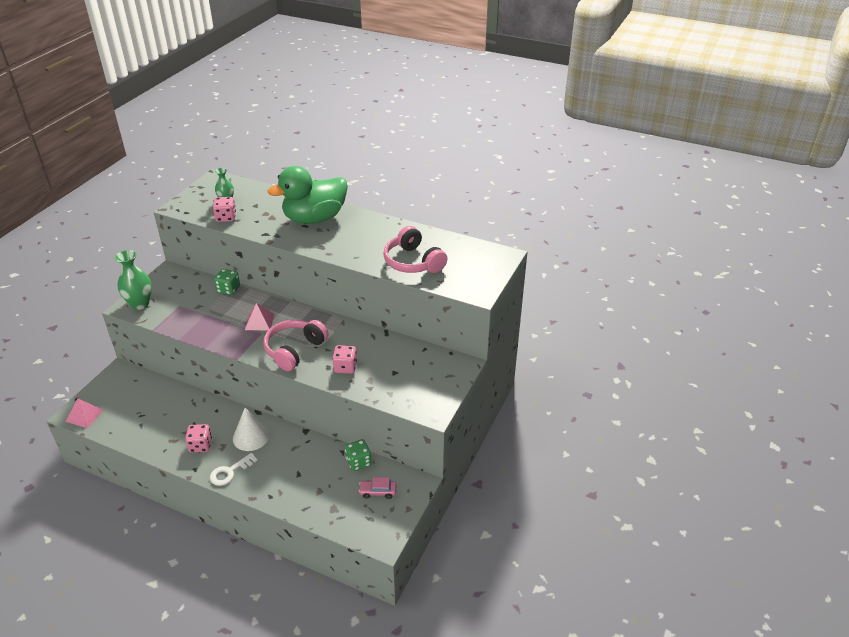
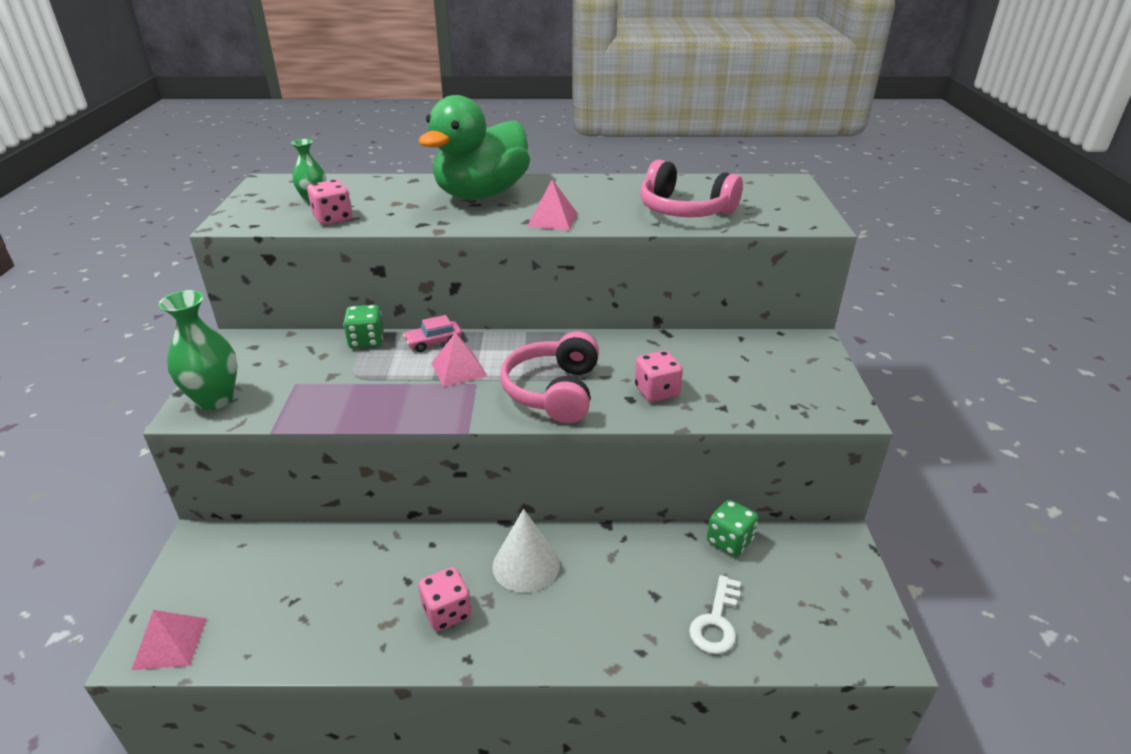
camera: 25 degrees left, 5 degrees down
white key [210,453,258,486] -> white key moved to [689,575,741,654]
pink car [359,477,396,499] -> pink car moved to [403,315,462,352]
none -> pink pyramid [527,180,577,230]

